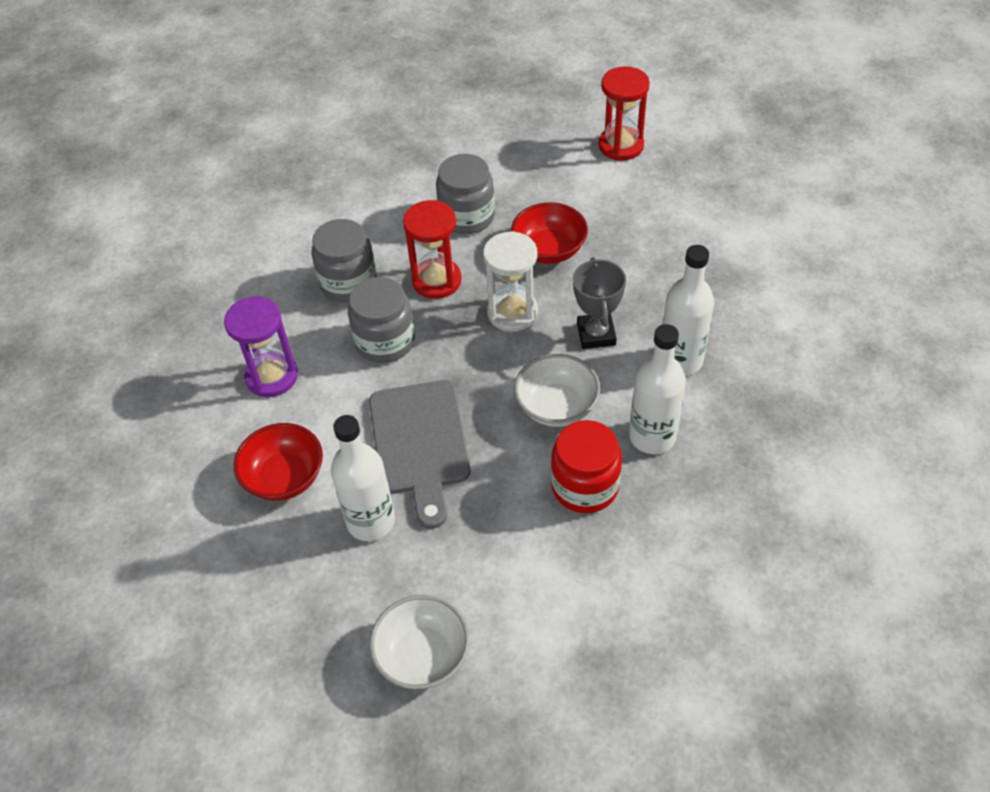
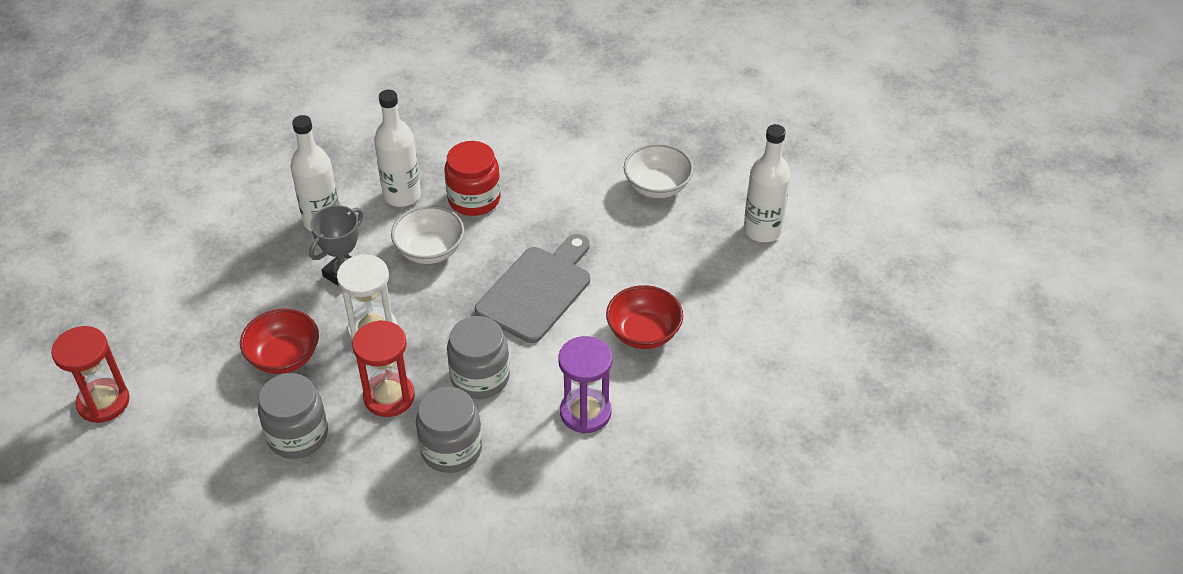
camera: 140 degrees left, 5 degrees down
white bottle [331,415,395,541] -> white bottle moved to [744,124,791,242]

